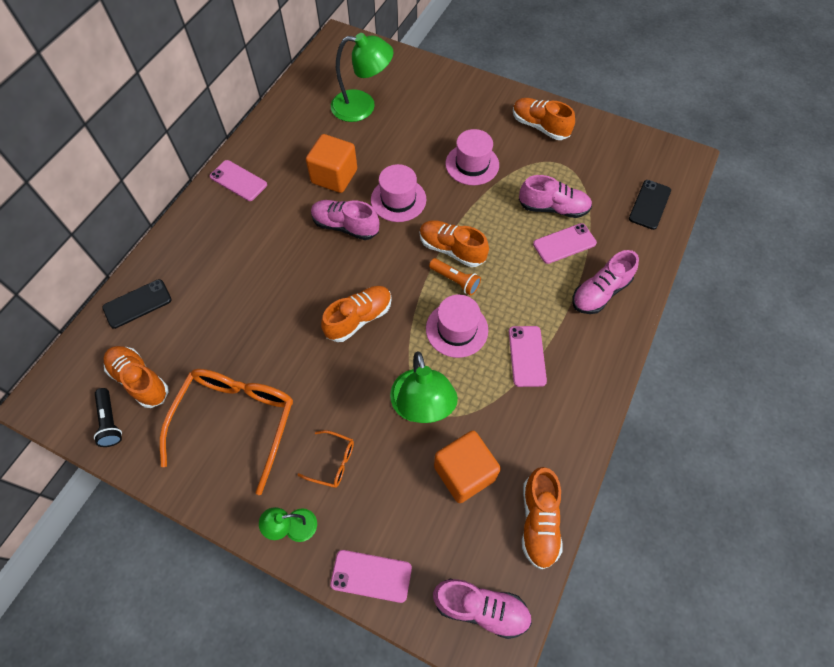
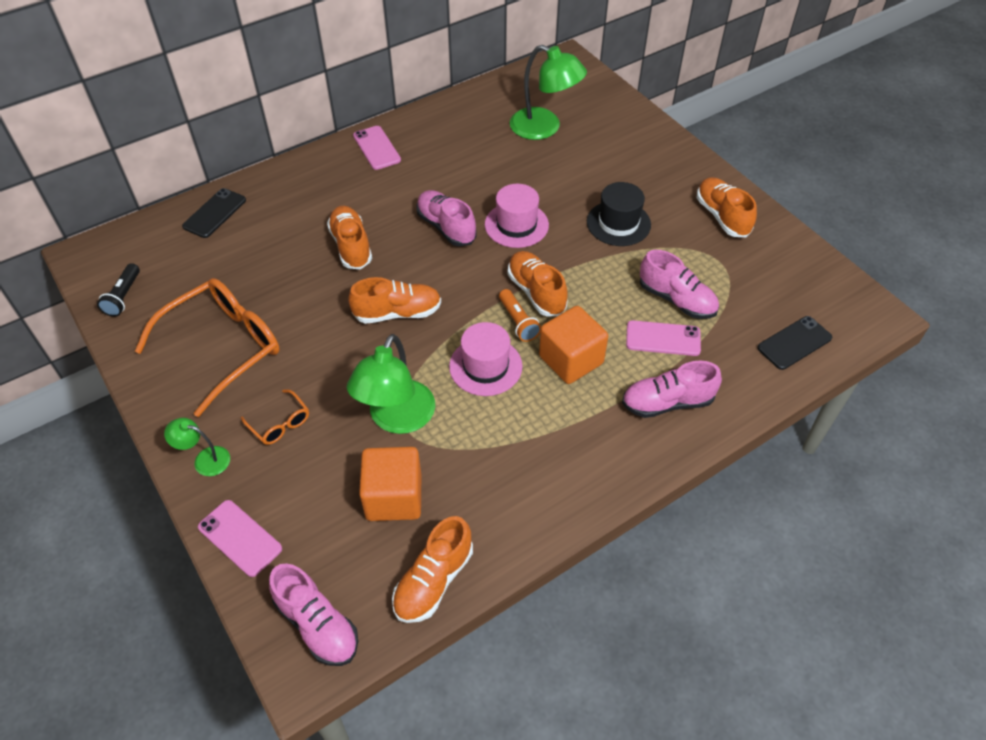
camera: 30 degrees right, 10 degrees down
black phone [102,279,172,329] -> black phone turned 60 degrees counterclockwise [182,188,246,238]
orange shoe [103,346,169,408] -> orange shoe moved to [327,206,372,269]
orange cube [306,134,357,193] -> orange cube moved to [539,306,608,384]
pink hat [445,129,499,185] -> black hat [587,182,651,246]
pink phone [509,326,547,387] -> none

